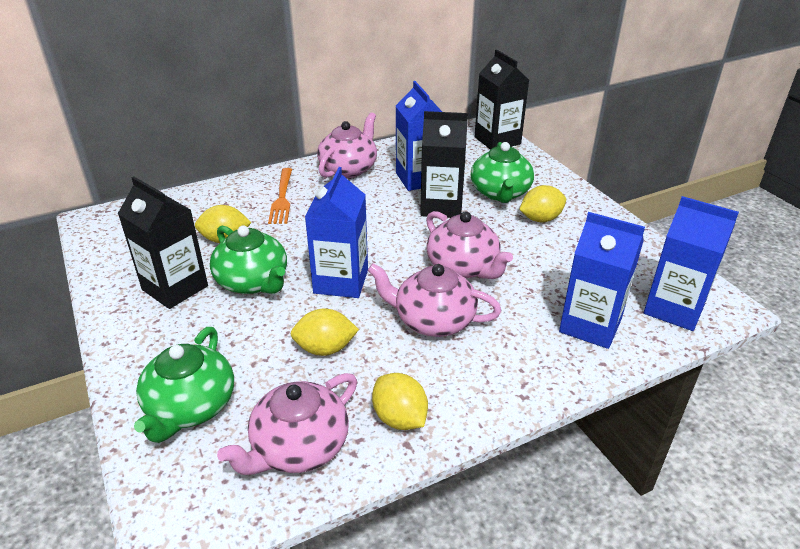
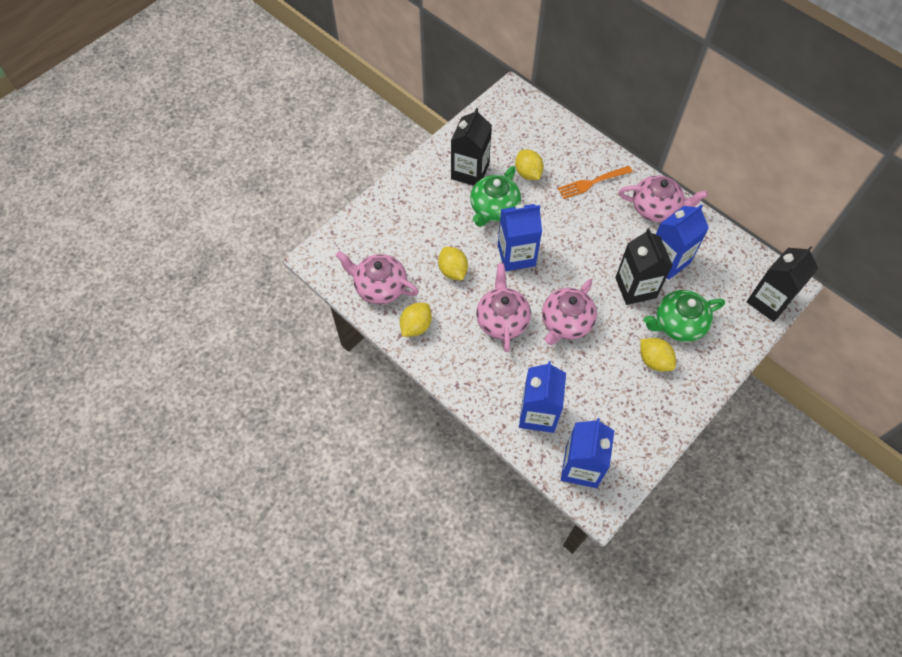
camera: 70 degrees right, 25 degrees up
green teapot [134,327,234,443] -> none

